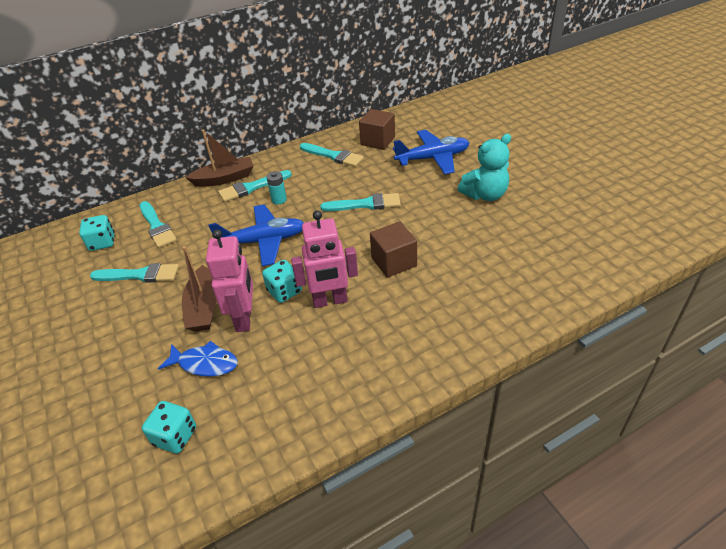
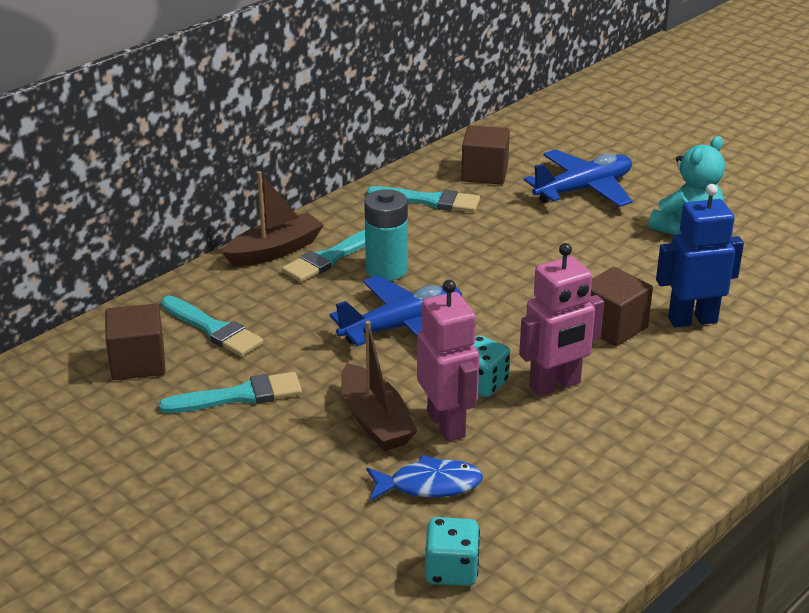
camera: 20 degrees left, 10 degrees down
turquoise dice [79,215,115,251] -> brown cube [105,304,166,380]
turquoise battery [266,171,287,204] -> turquoise battery [364,189,408,281], size x1.73
turquoise brush [320,193,401,211] -> none
none -> blue robot [656,184,744,328]

